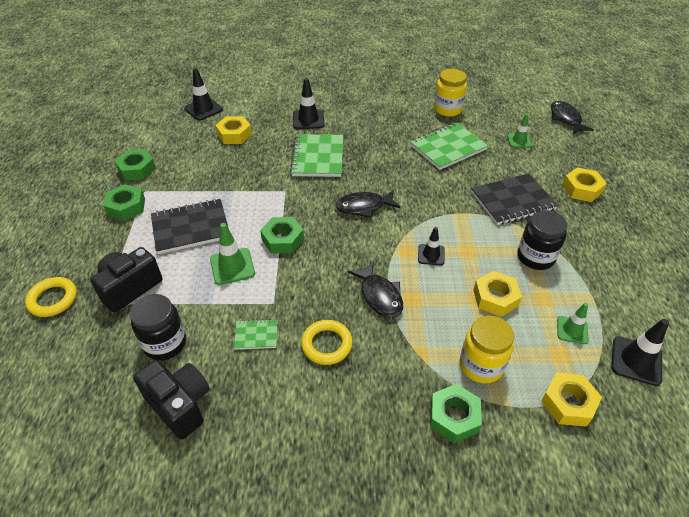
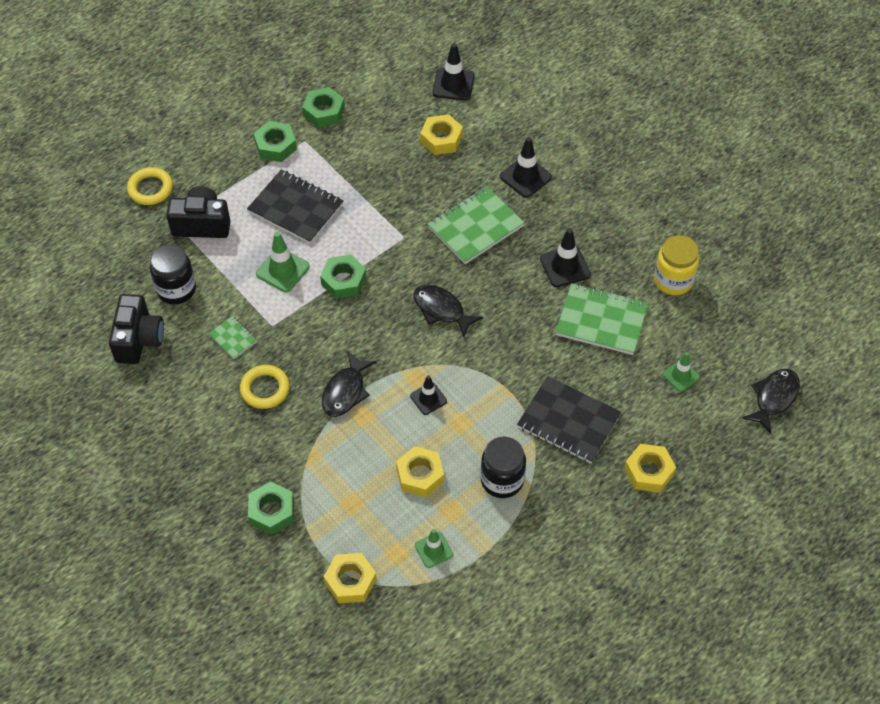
camera: 50 degrees right, 10 degrees up
yellow jar [460,315,514,383] -> none
black traffic cone [611,319,669,386] -> black traffic cone moved to [540,228,591,287]

